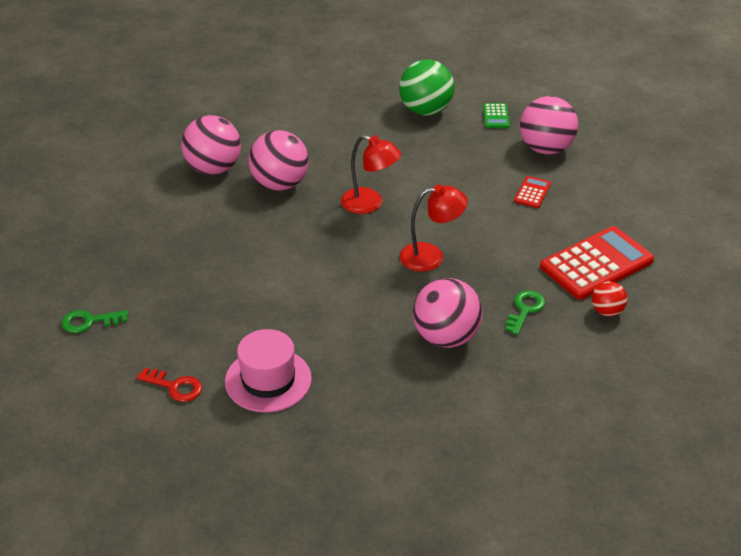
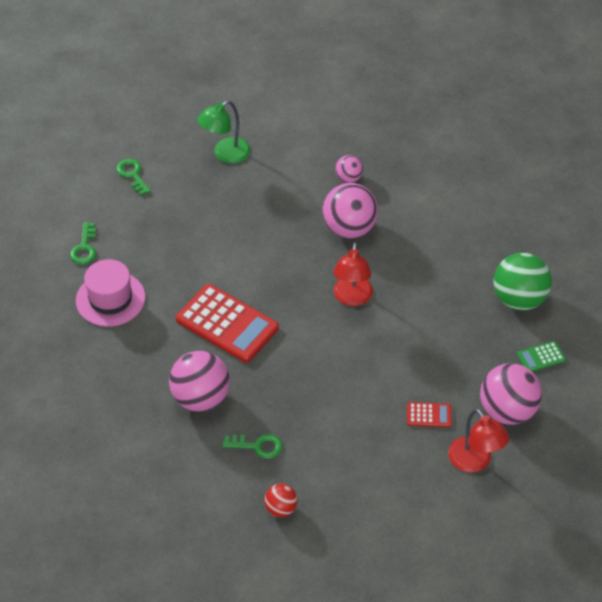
camera: 70 degrees right, 10 degrees up
red key [137,368,202,402] -> green key [70,222,96,264]
pink ball [181,115,241,175] -> pink ball [335,155,363,183], size x0.52
red lamp [399,184,468,272] -> red lamp moved to [448,409,509,473]
red calculator [540,226,654,300] -> red calculator moved to [176,284,279,363]
none -> green lamp [197,100,250,164]

